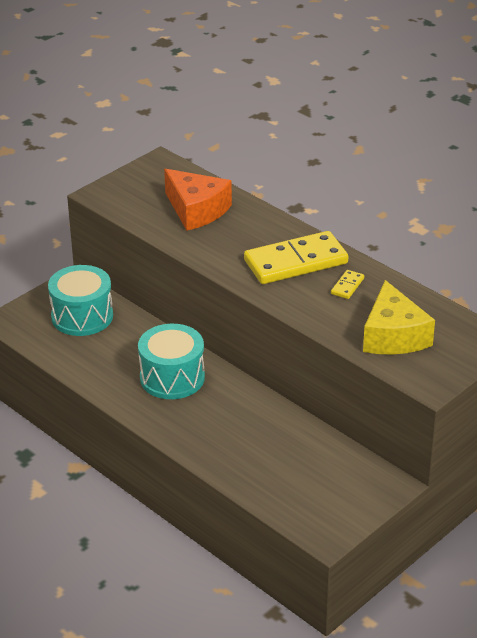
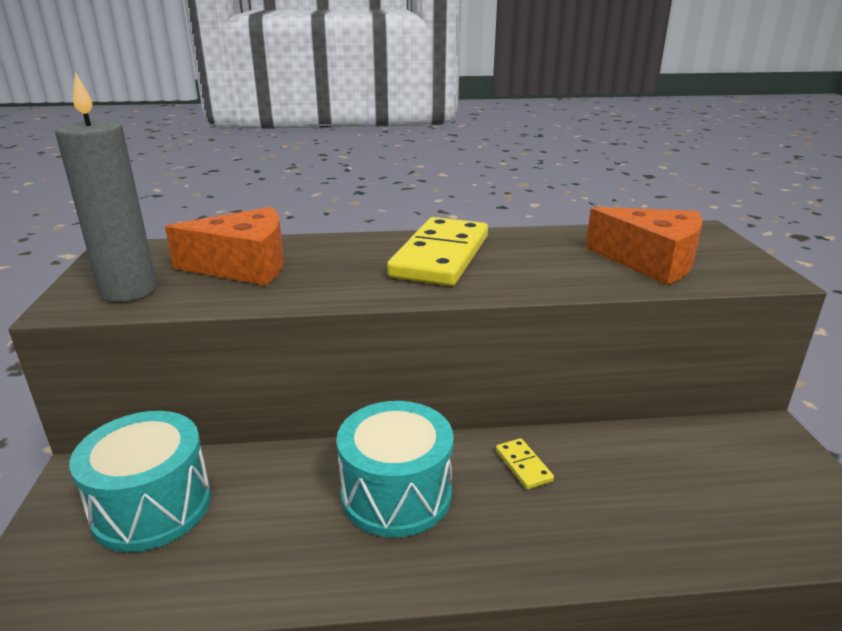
camera: 50 degrees left, 10 degrees down
yellow domino [331,270,364,299] -> yellow domino moved to [496,438,554,489]
yellow cheese [363,280,435,355] -> orange cheese [585,207,702,285]
none -> grey candle [55,72,157,302]

